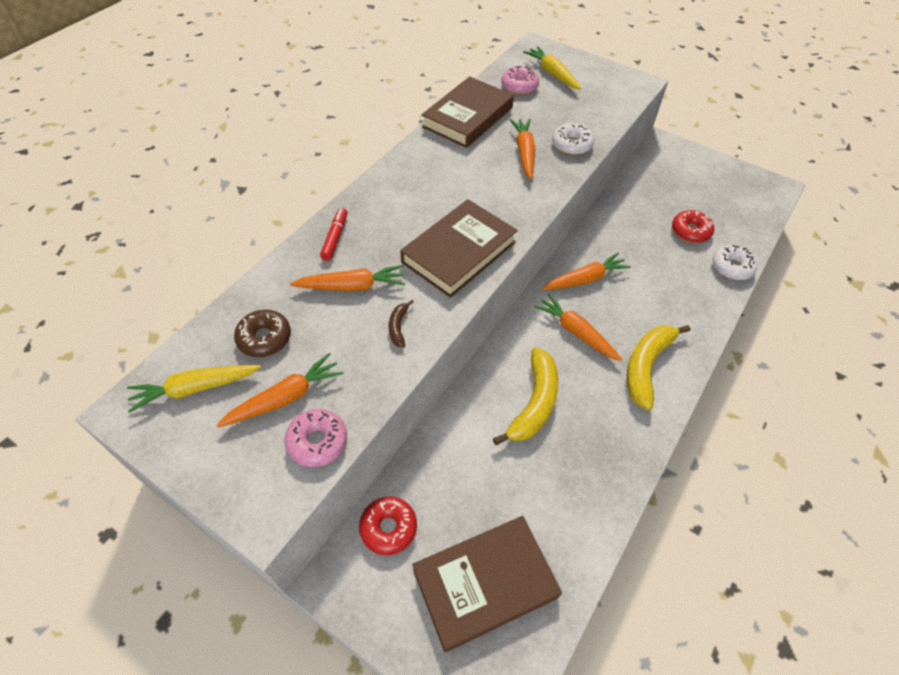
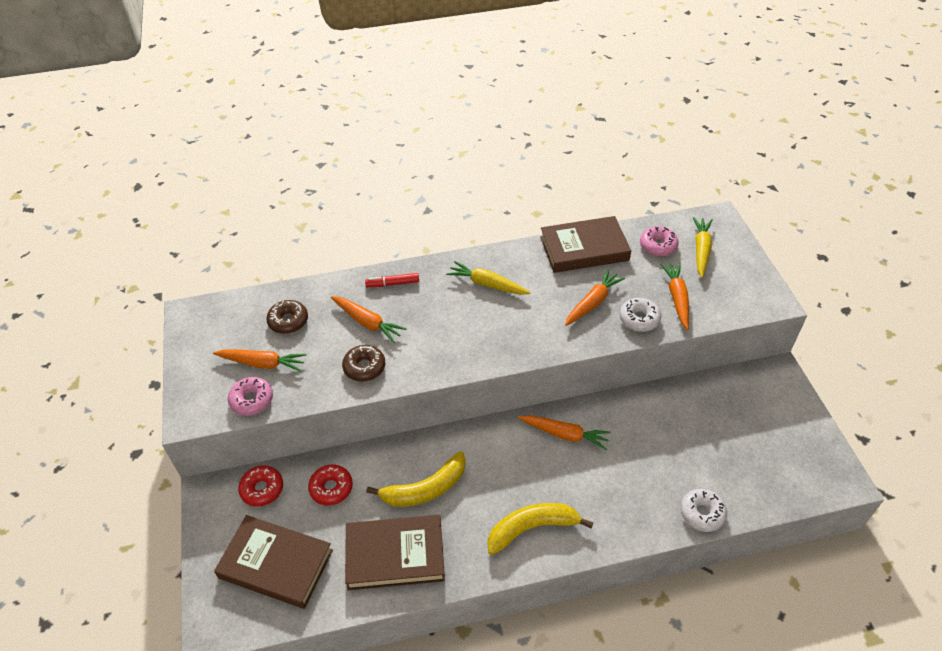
camera: 45 degrees right, 5 degrees down
yellow carrot [127,365,261,413] -> yellow carrot moved to [446,261,530,295]
red marker [320,208,347,261] -> red marker turned 150 degrees counterclockwise [365,273,419,287]
brown banana [389,300,414,348] -> brown donut [342,345,386,382]
brown book [400,199,518,298] -> brown book moved to [345,515,445,590]
orange carrot [534,294,623,361] -> orange carrot moved to [660,262,689,330]
red donut [672,210,714,243] -> red donut moved to [308,464,353,506]

